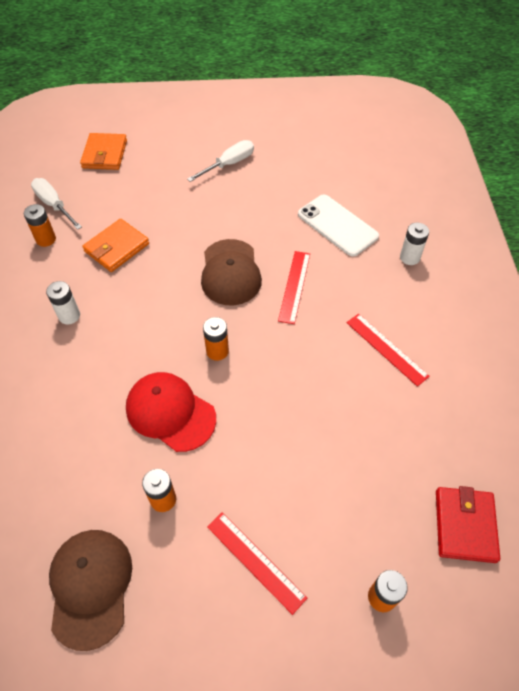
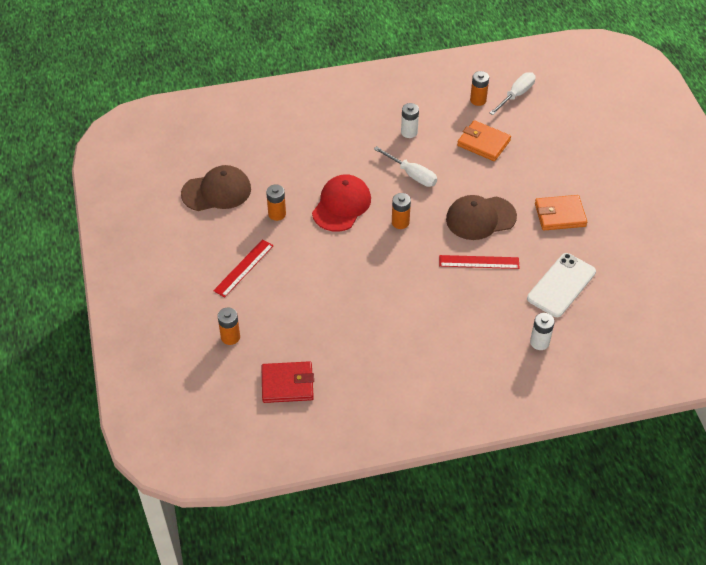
camera: 80 degrees right, 5 degrees down
orange wallet [80,133,127,170] -> orange wallet moved to [535,195,587,231]
white screwdriver [187,140,254,182] -> white screwdriver moved to [374,146,437,187]
red ruler [347,314,430,387] -> none

